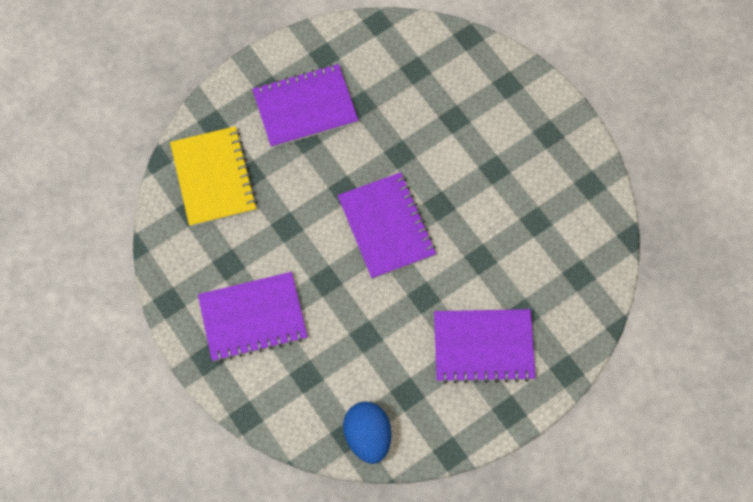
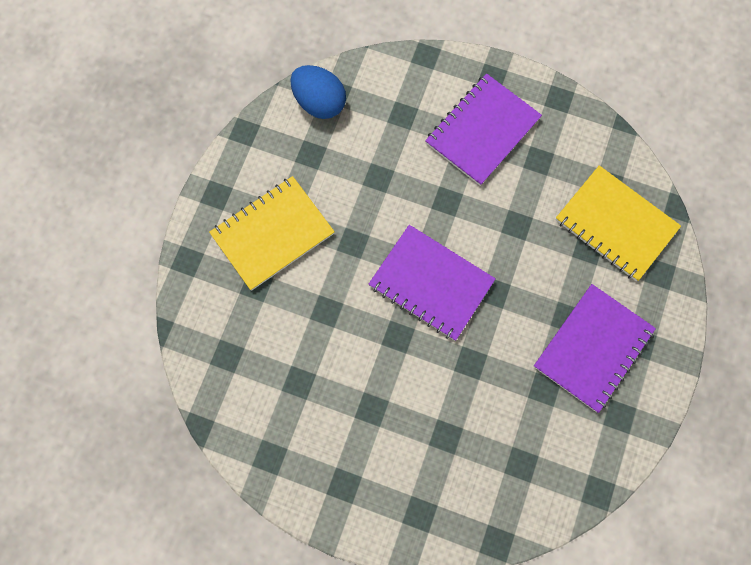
camera: 145 degrees right, 5 degrees up
purple notebook [434,309,536,384] -> yellow notebook [209,176,335,291]

